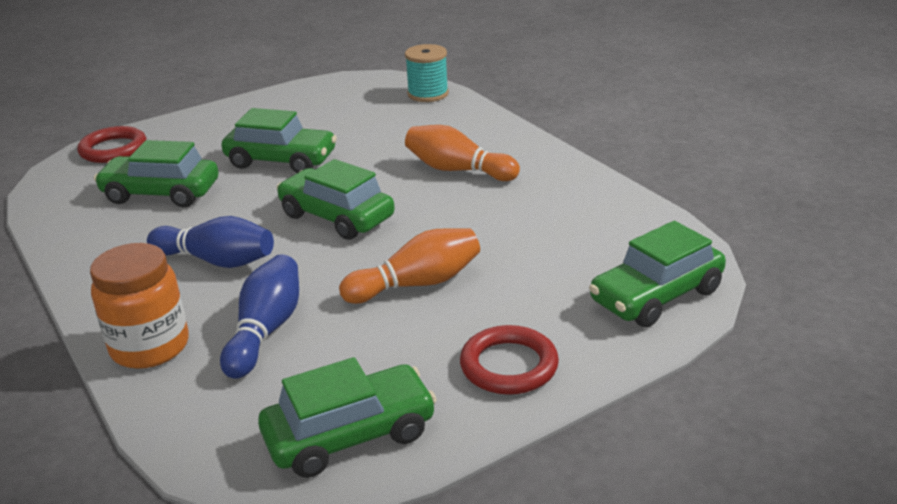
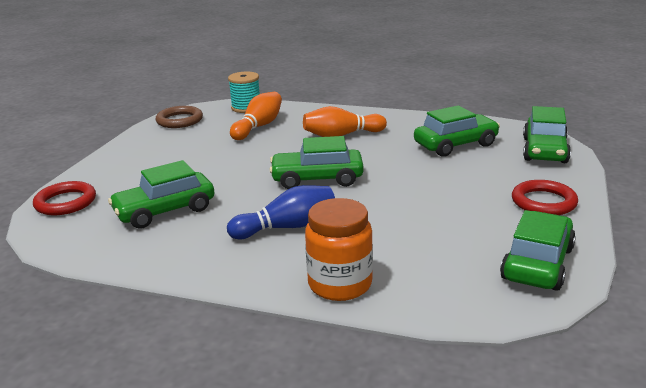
camera: 40 degrees left, 5 degrees down
blue bowling pin [220,254,299,379] -> none
green car [222,108,337,173] -> green car moved to [414,105,500,157]
orange bowling pin [339,228,480,304] -> orange bowling pin moved to [230,92,282,140]
none -> brown ring [156,106,203,128]

